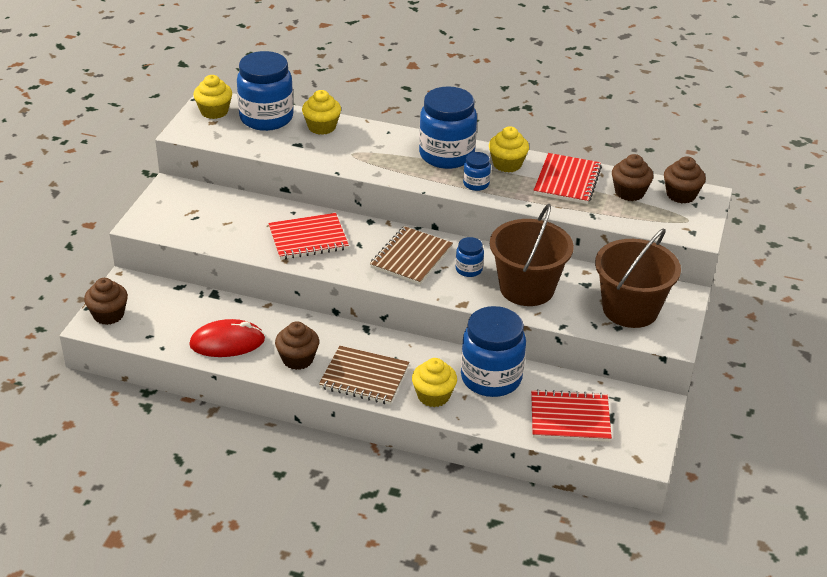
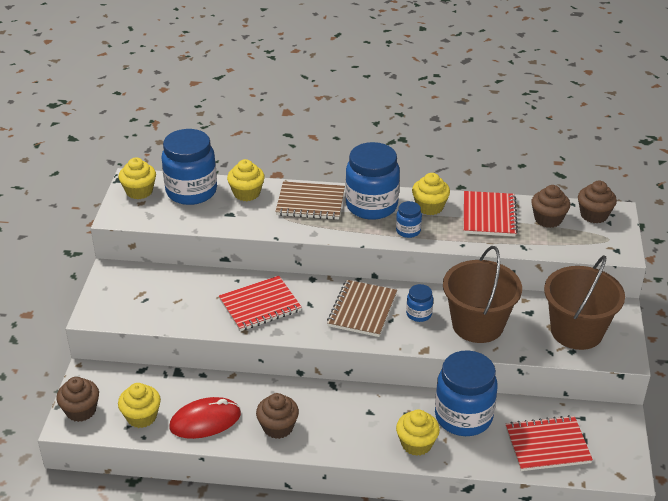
camera: 10 degrees left, 0 degrees up
brown notebook [319,346,409,405] -> brown notebook moved to [275,181,345,220]
none -> yellow cupcake [118,383,161,428]

